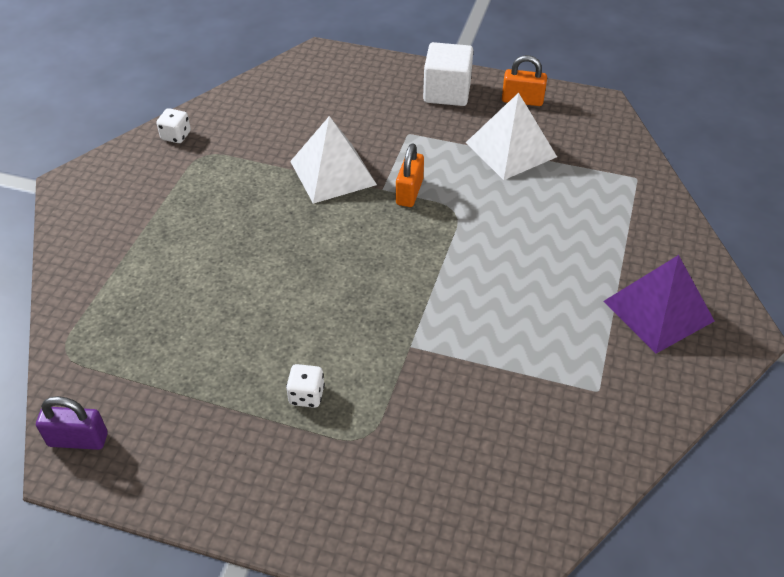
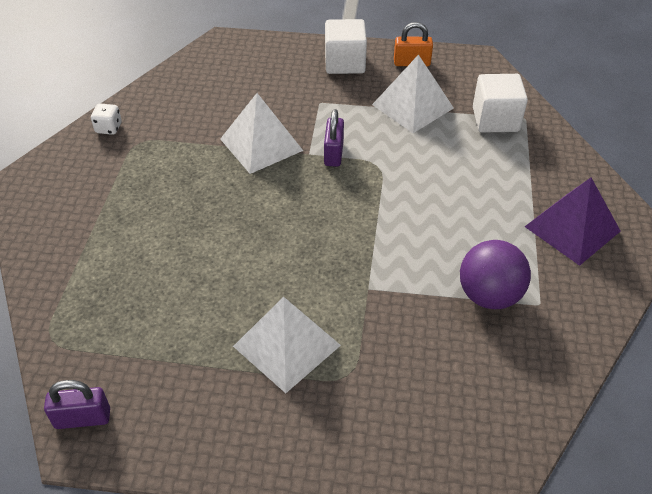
camera: 10 degrees left, 0 degrees up
white dice [286,364,325,408] -> white pyramid [233,297,341,393]
orange padlock [396,143,424,207] -> purple padlock [324,109,344,167]
none -> purple ball [460,240,531,309]
none -> white cube [473,74,528,133]

